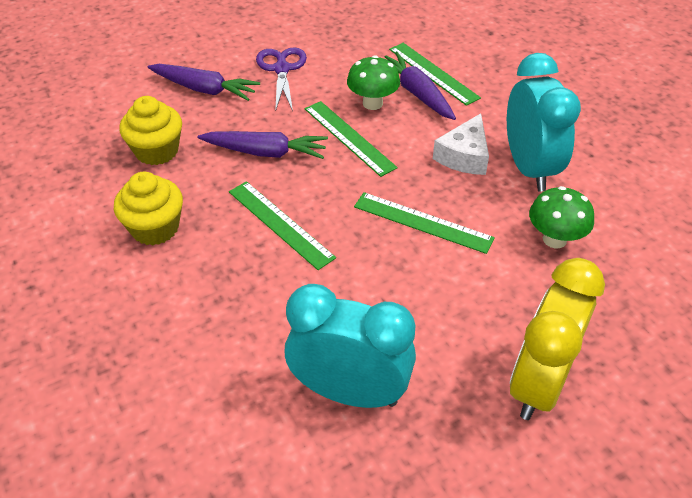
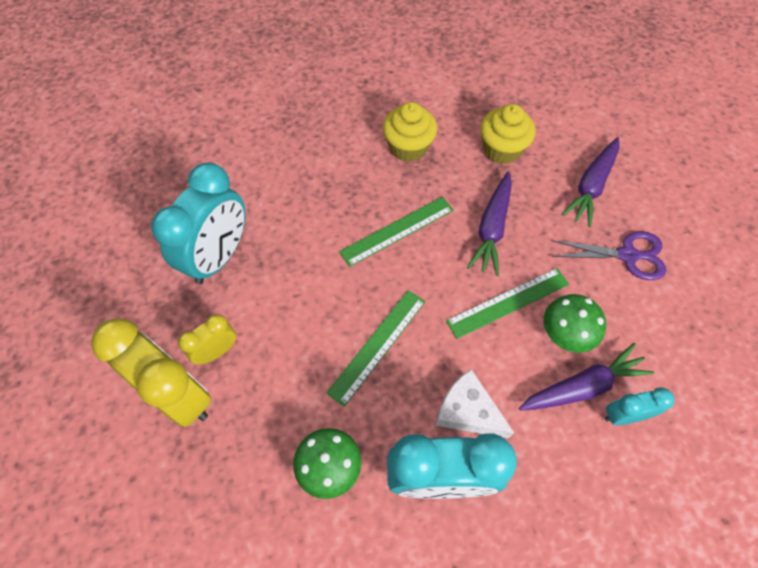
camera: 100 degrees right, 15 degrees up
green ruler [389,43,481,106] -> turquoise clock [605,387,675,425]
none -> yellow clock [178,314,236,365]

